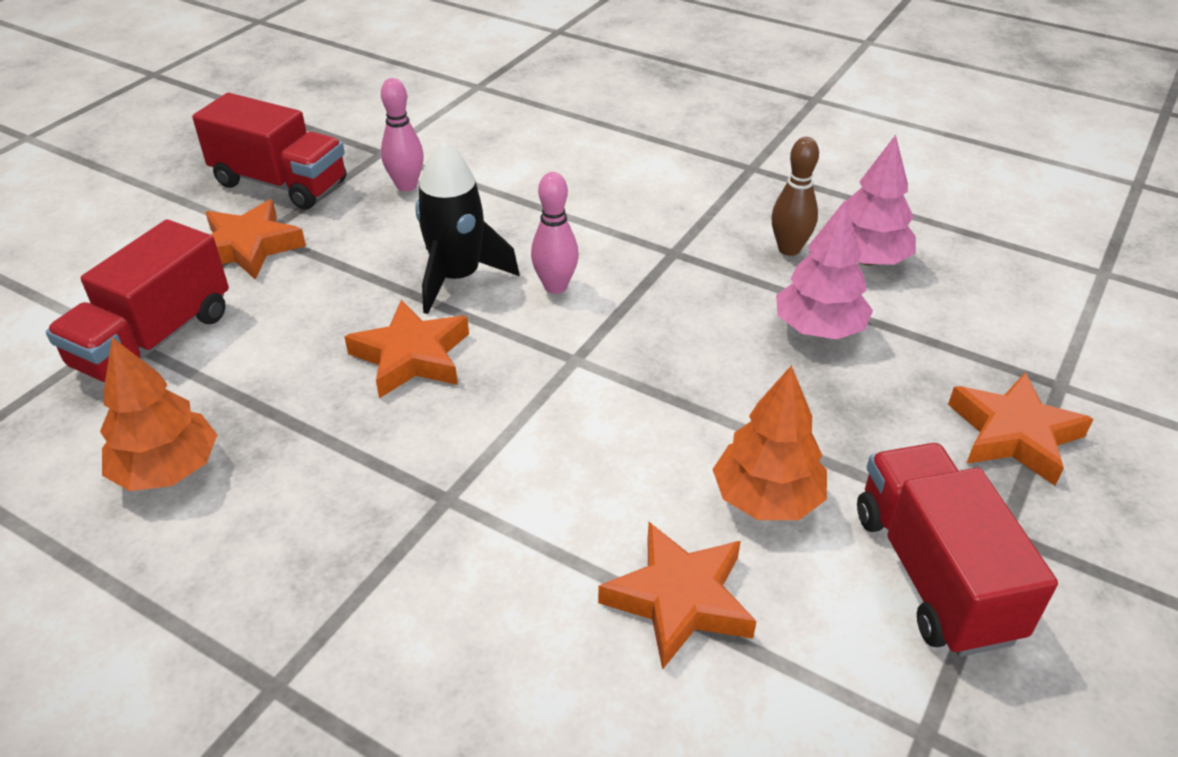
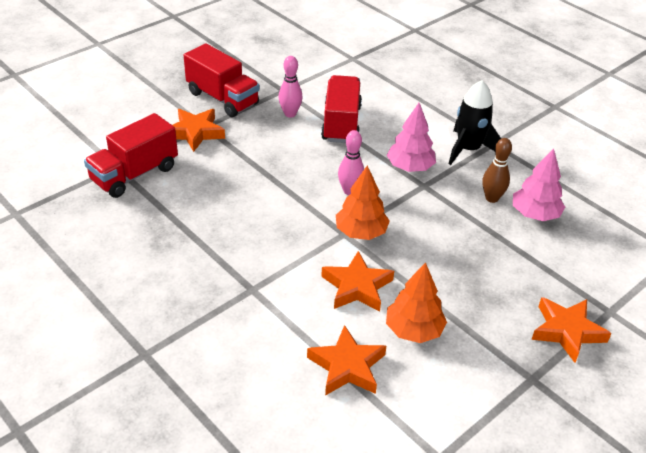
camera: 15 degrees right, 0 degrees up
orange tree [100,337,217,491] -> orange tree moved to [336,165,390,240]
orange star [344,300,469,398] -> orange star moved to [321,251,394,311]
black rocket [415,142,519,314] -> black rocket moved to [448,80,501,165]
pink tree [776,201,873,340] -> pink tree moved to [387,103,436,172]
red truck [857,443,1058,657] -> red truck moved to [321,75,362,143]

